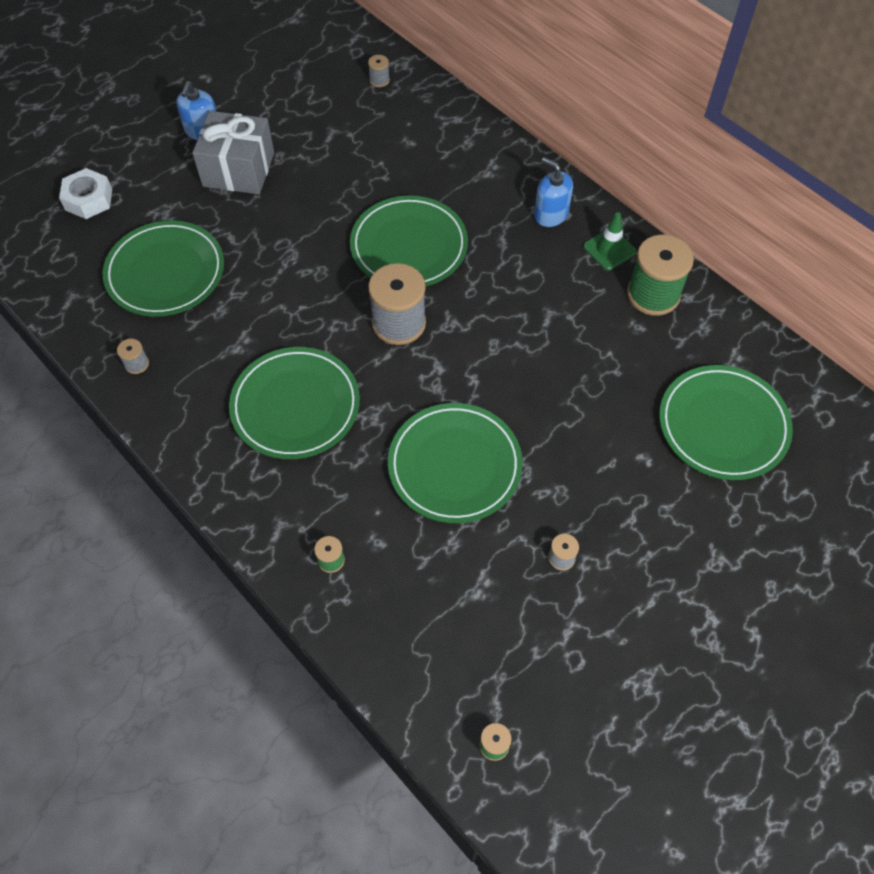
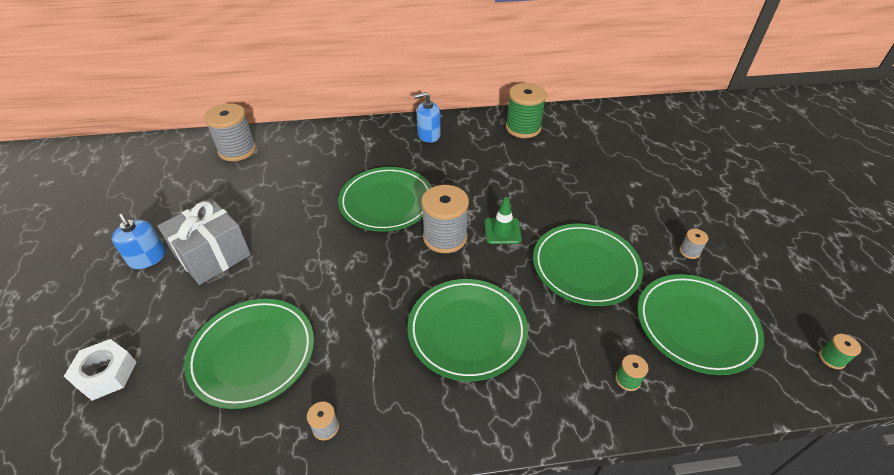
camera: 55 degrees left, 15 degrees down
grey spool [368,55,390,87] -> grey spool [204,103,256,161], size x2.27
green traffic cone [583,212,637,270] -> green traffic cone moved to [485,197,522,244]
green plate [659,365,793,480] -> green plate moved to [638,274,764,375]

